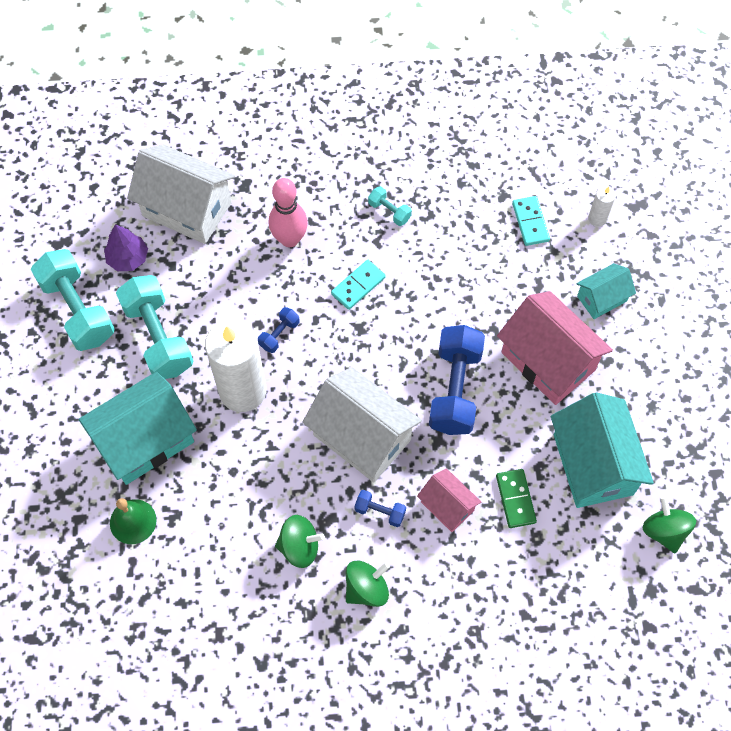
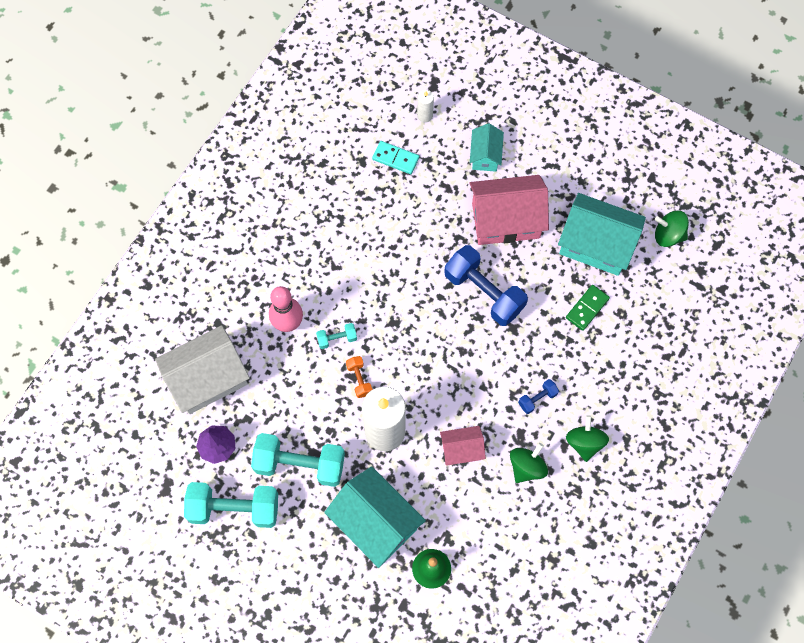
camera: 55 degrees left, 5 degrees up
turquoise house [79,371,197,485] -> turquoise house turned 45 degrees counterclockwise [324,466,426,568]
blue dumbbell [258,307,300,353] -> orange dumbbell [346,356,372,398]
white house [302,367,422,482] -> none
turquoise domino [331,260,386,310] -> none
turquoise dumbbell [368,186,412,226] -> turquoise dumbbell moved to [316,323,357,349]
pink house [417,468,481,532] -> pink house moved to [440,426,486,465]
green domino [496,469,537,528] -> green domino turned 75 degrees counterclockwise [566,285,610,331]

